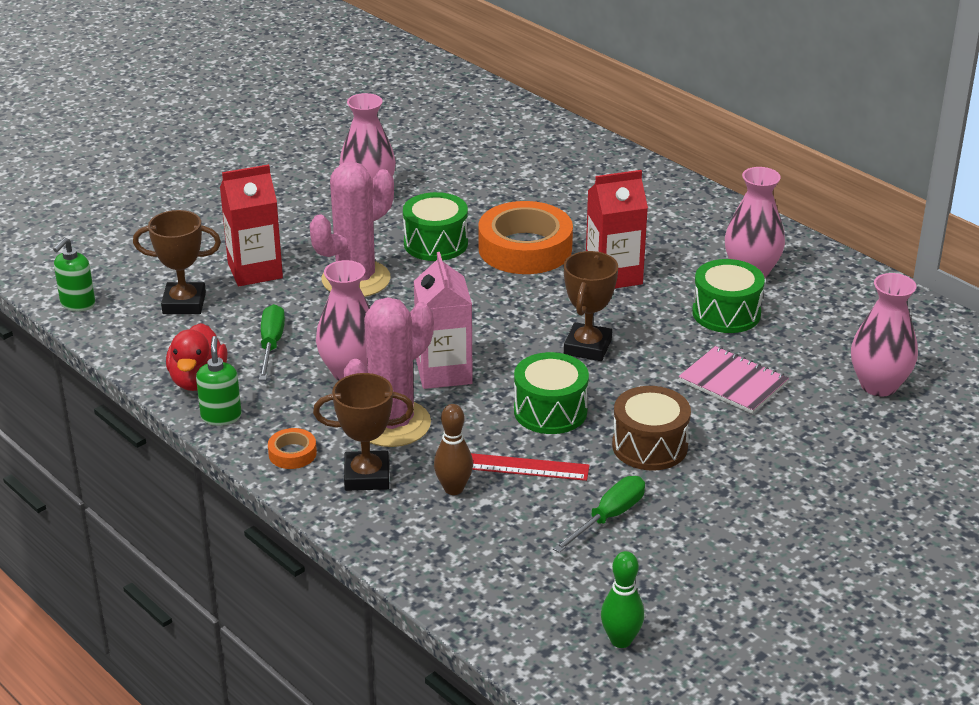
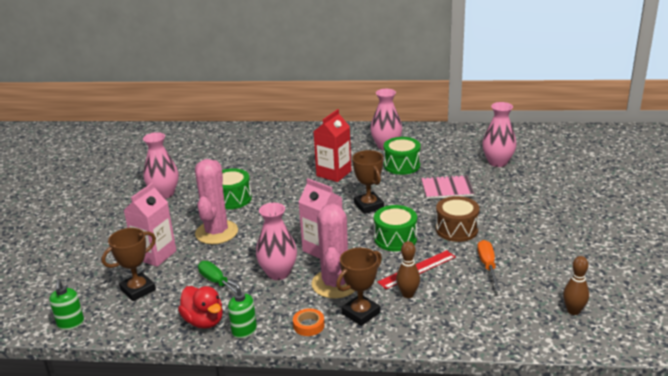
camera: 40 degrees left, 5 degrees down
red carton [220,164,283,286] -> pink carton [123,182,176,267]
orange tape [478,201,573,274] -> none
green screwdriver [553,476,645,553] -> orange screwdriver [477,240,501,291]
green bowling pin [601,551,645,648] -> brown bowling pin [563,256,589,315]

